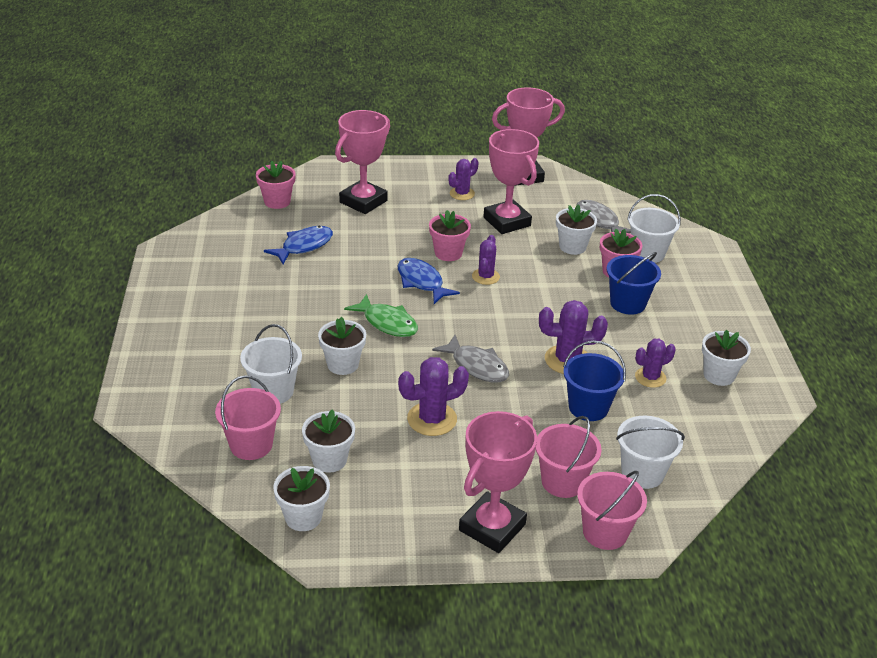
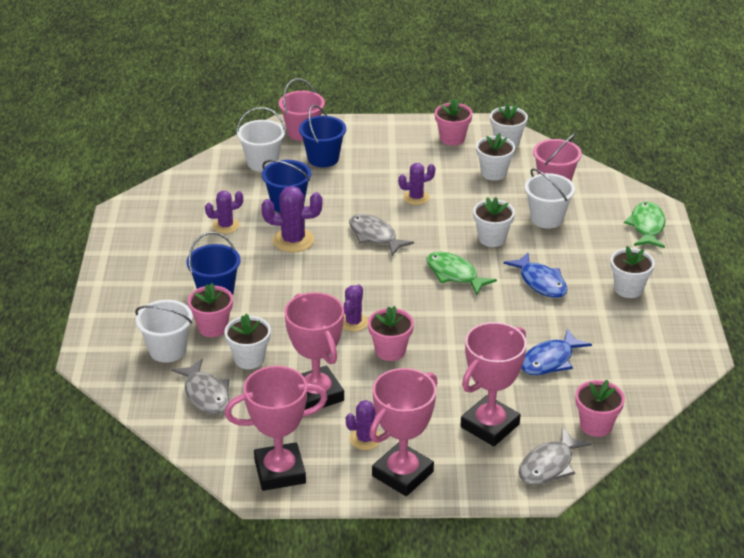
camera: 175 degrees left, 0 degrees up
blue fish [397,258,460,304] -> blue fish moved to [504,252,568,298]
purple cactus [398,357,469,436] -> purple cactus [398,163,435,205], size x0.66
pink trophy [459,411,537,553] -> pink trophy moved to [369,368,437,496]
pink bucket [536,416,601,498] -> blue bucket [299,105,346,167]
white flower pot [702,330,751,386] -> white flower pot moved to [611,246,655,298]
none -> pink flower pot [435,99,472,146]
none -> grey fish [518,427,591,485]
none -> green fish [624,202,666,248]

